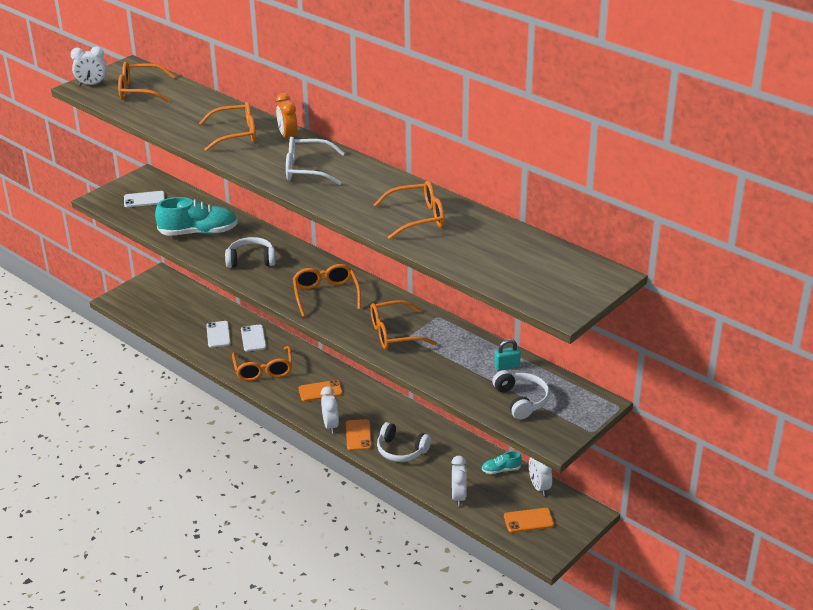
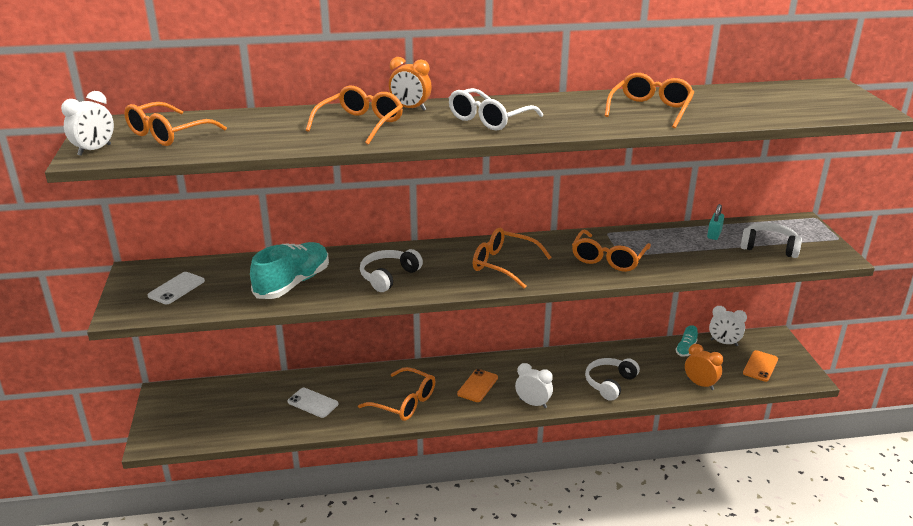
camera: 50 degrees left, 5 degrees down
white phone [241,325,266,351] -> none
orange phone [346,419,372,451] -> none
white headphones [377,422,431,462] -> white headphones turned 150 degrees clockwise [585,358,640,401]
white clock [451,456,467,506] -> orange clock [685,344,723,390]

